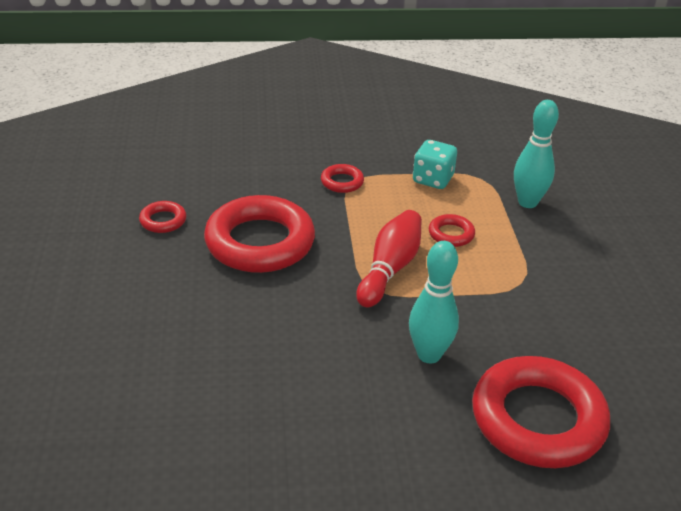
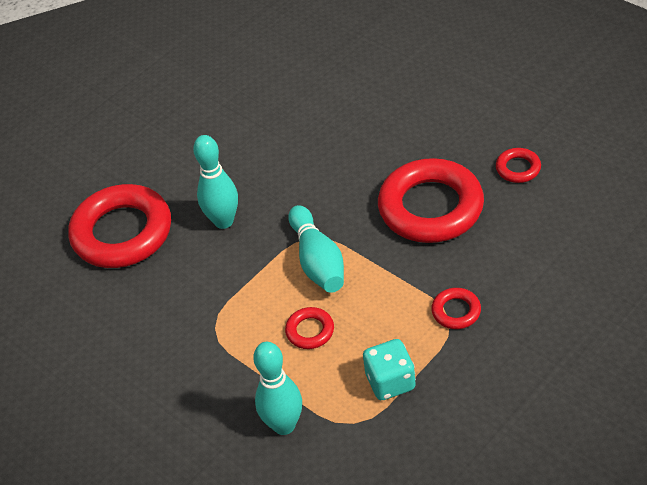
camera: 145 degrees right, 10 degrees up
red bowling pin [356,210,422,307] -> turquoise bowling pin [288,205,344,293]

